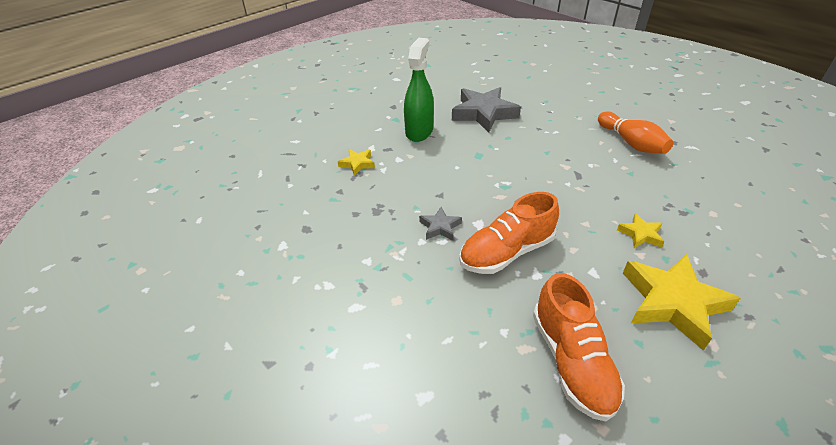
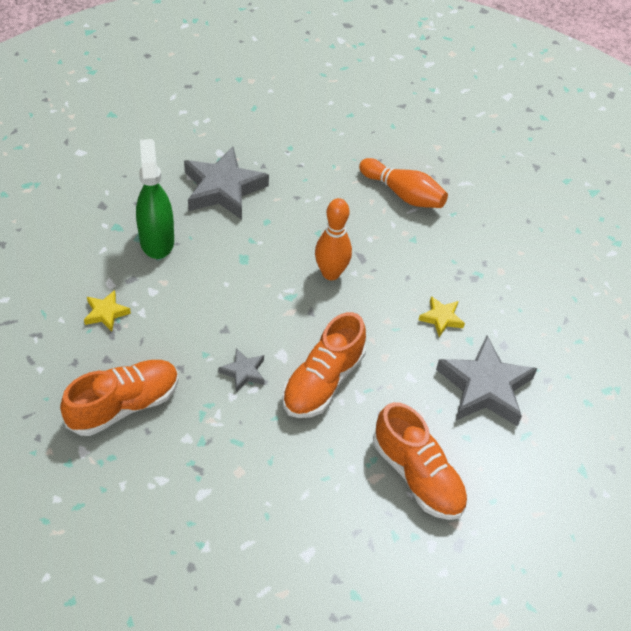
camera: 30 degrees left, 10 degrees up
yellow star [623,254,740,351] -> grey star [436,336,537,426]
none -> orange shoe [60,360,179,436]
none -> orange bowling pin [315,198,352,280]

